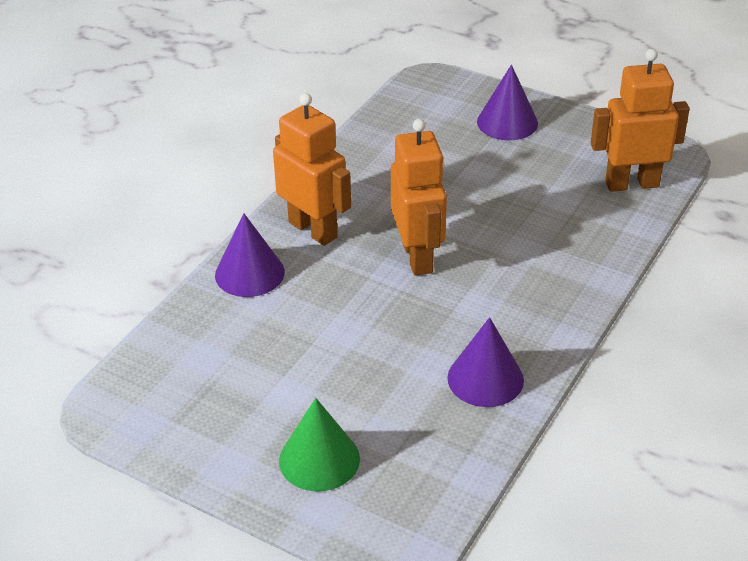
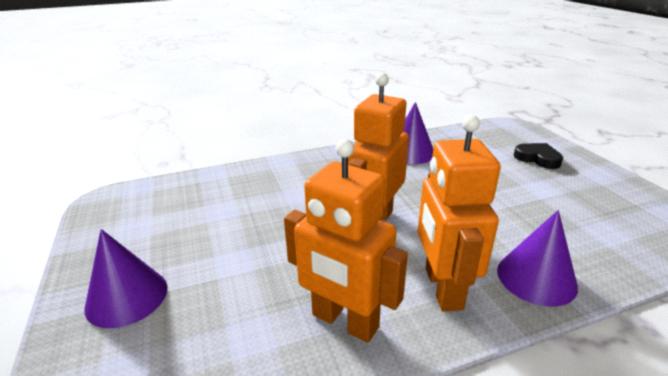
camera: 140 degrees left, 10 degrees down
green cone [279,398,360,492] -> black heart [514,143,563,169]
orange robot [591,49,690,192] -> orange robot moved to [284,139,408,343]

